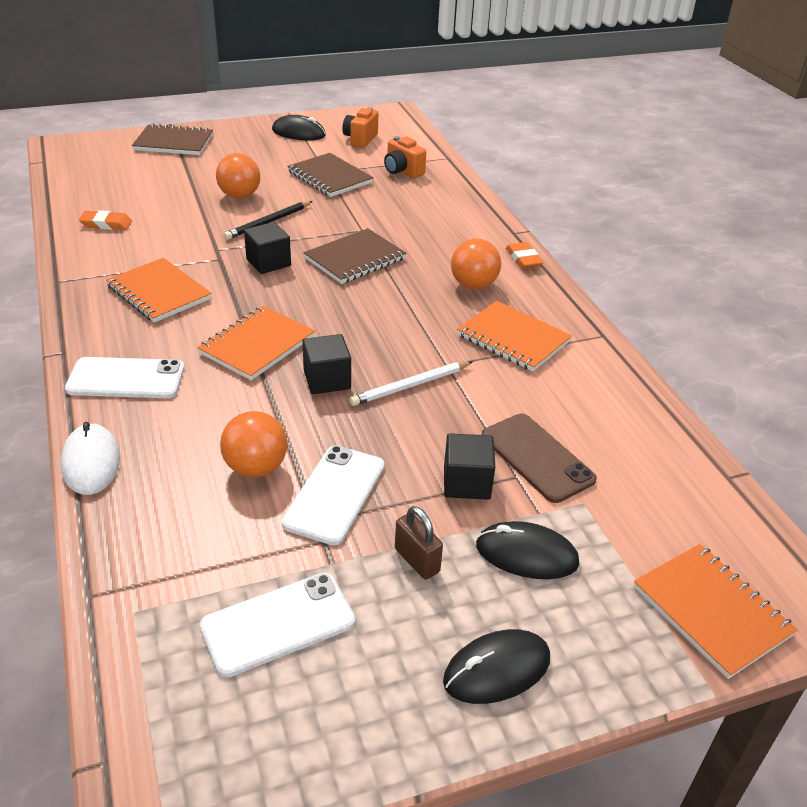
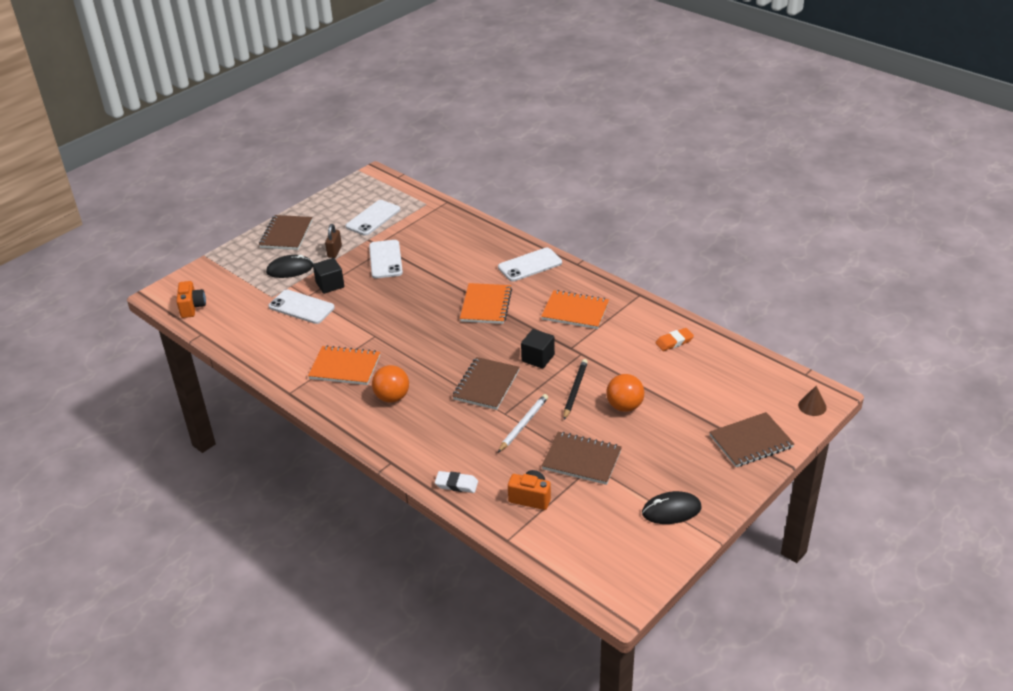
camera: 155 degrees right, 0 degrees up
white mouse [61,422,120,495] -> none
orange ball [220,411,287,478] -> none
black cube [302,334,351,394] -> none
orange camera [342,107,378,148] -> orange camera moved to [177,281,206,318]
white pencil [349,361,473,406] -> white pencil moved to [498,394,548,452]
brown padlock [395,506,443,580] -> brown padlock turned 75 degrees clockwise [325,224,342,258]
black mouse [443,629,550,704] -> brown notebook [259,215,313,250]
brown phone [482,413,597,503] -> white phone [268,289,335,324]
orange eraser [506,242,544,269] -> none
orange notebook [634,544,798,679] -> none
none -> white eraser [435,471,478,493]
none -> brown cone [798,386,827,416]

